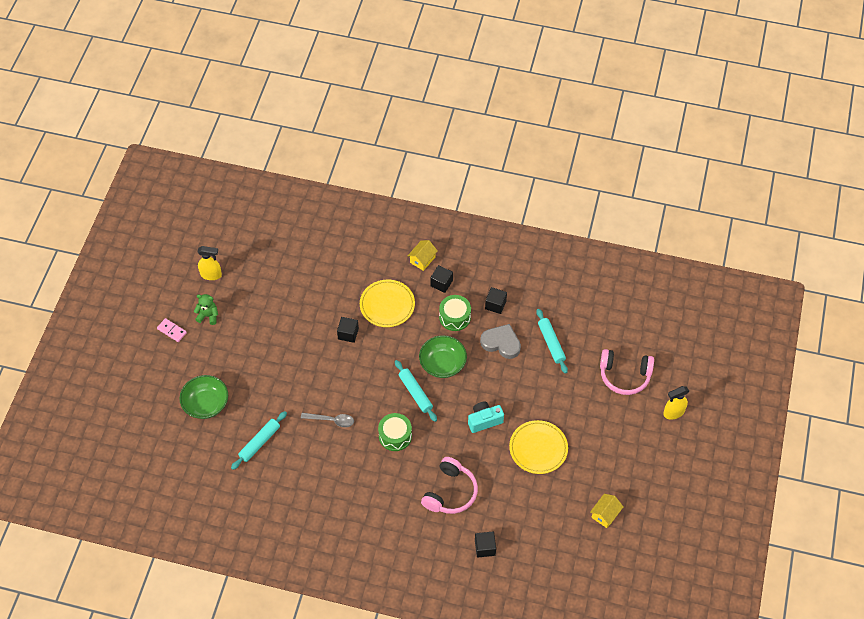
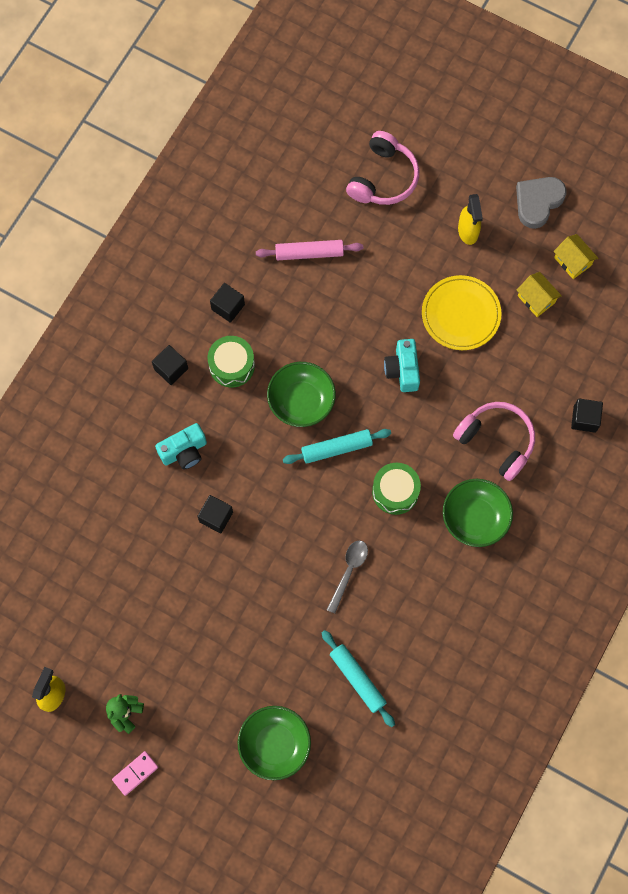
camera: 75 degrees left, 15 degrees up
yellow plate [360,280,415,327] -> turquoise camera [155,423,207,469]
yellow house [408,240,438,271] -> yellow house moved to [517,272,562,317]
grey heart [480,324,521,359] -> grey heart moved to [516,177,567,229]
turquoise rolling pin [536,309,568,374] -> pink rolling pin [256,240,363,260]
yellow spray bottle [663,386,689,419] -> yellow spray bottle moved to [458,194,483,245]
none -> green bowl [443,479,513,547]

